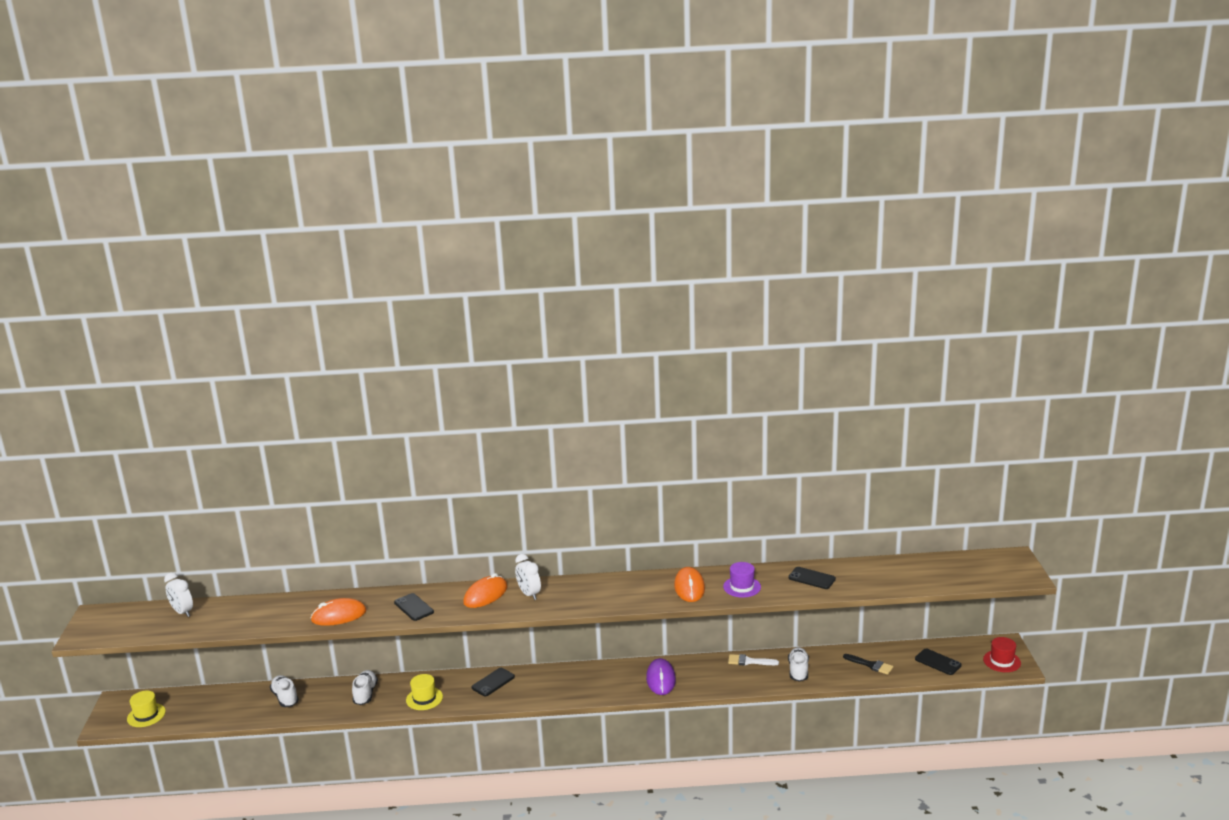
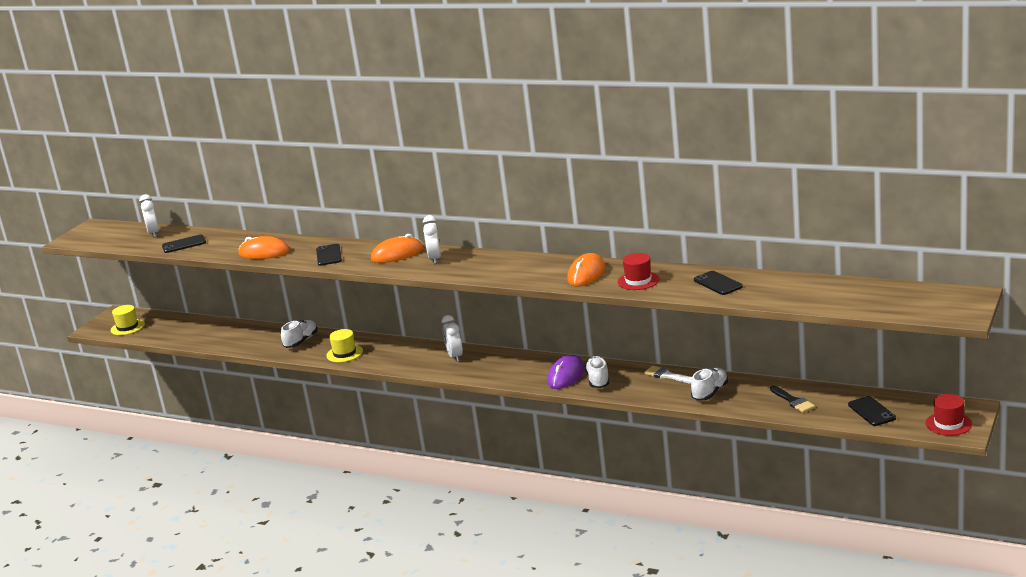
camera: 30 degrees right, 0 degrees up
white shoe [270,675,299,707] -> white shoe moved to [585,356,610,388]
black phone [472,668,515,696] -> black phone moved to [162,234,206,253]
purple hat [723,562,761,598] -> red hat [617,253,660,290]
none -> white clock [441,315,463,362]

